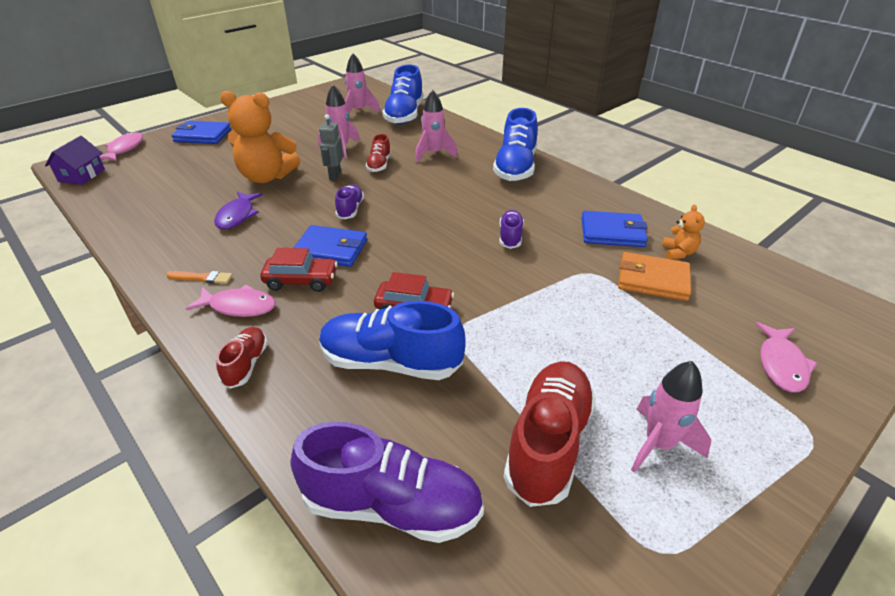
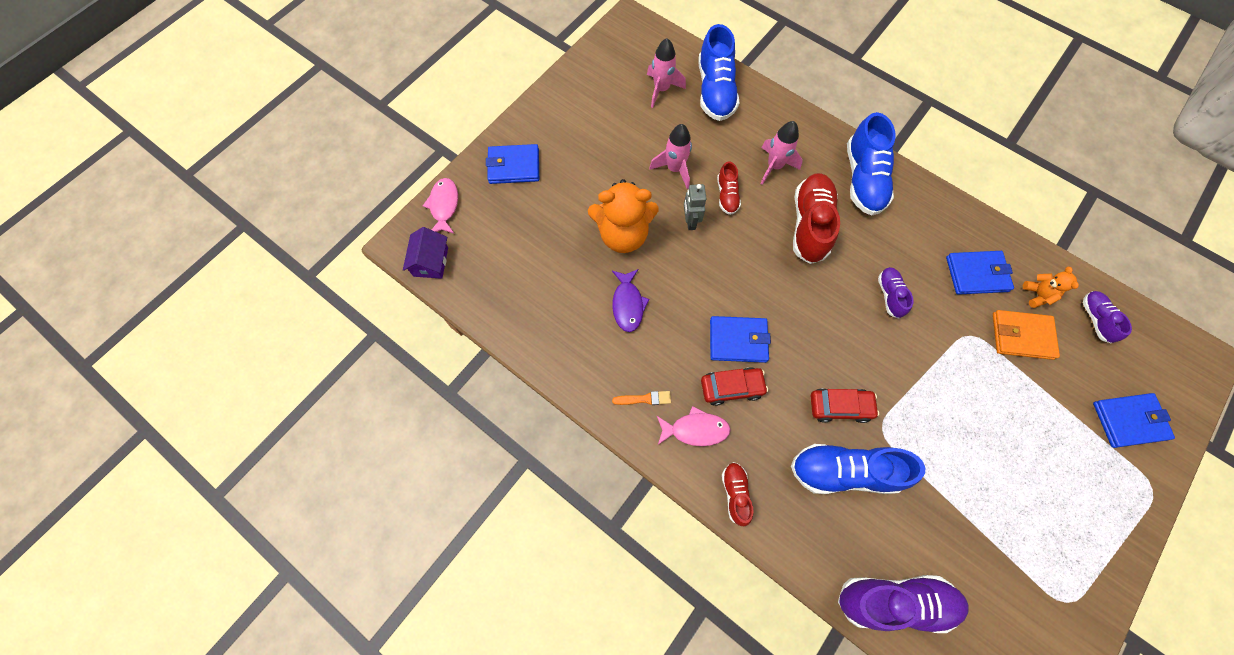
camera: 10 degrees left, 30 degrees up
purple shoe [335,184,364,219] -> purple shoe moved to [1083,291,1132,343]
red shoe [504,361,596,507] -> red shoe moved to [793,173,840,264]
pink rocket [631,361,711,473] -> none
pink fish [755,322,817,392] -> blue wallet [1093,393,1175,448]

